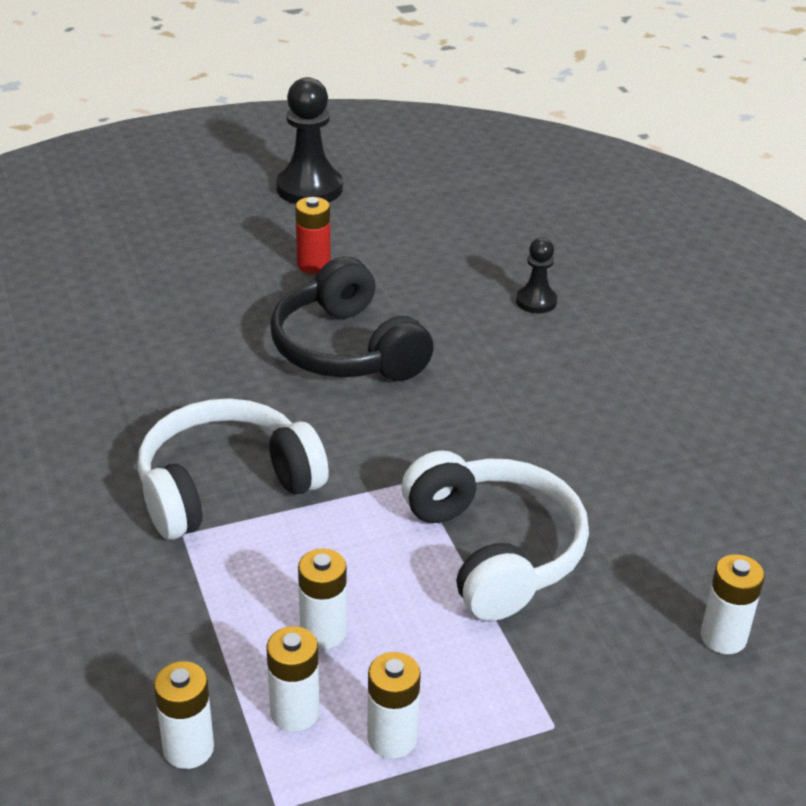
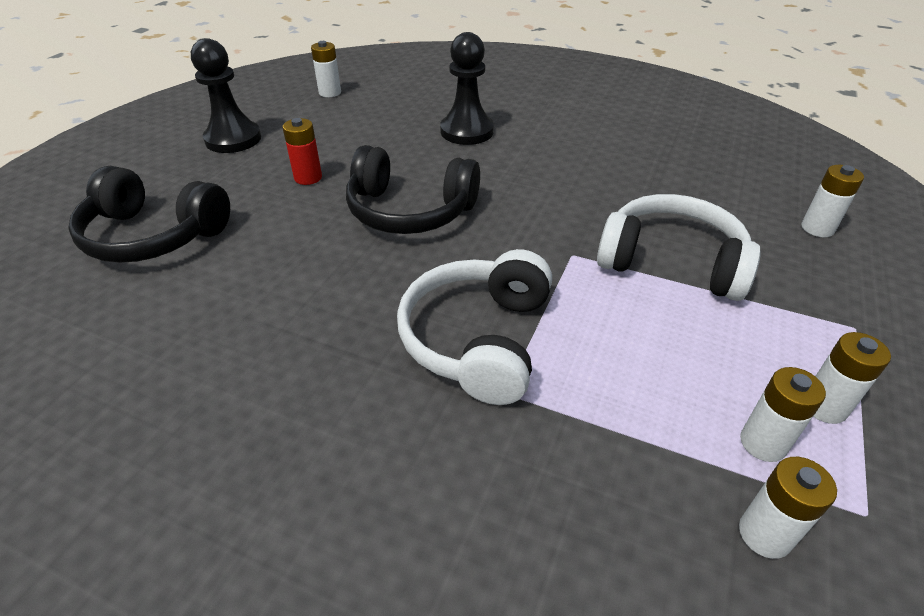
camera: 45 degrees left, 5 degrees up
white battery [298,548,347,649] -> white battery moved to [311,41,341,97]
black pawn [516,238,557,313] -> black pawn [440,32,494,145], size x1.81
none -> black headphones [68,166,230,263]

